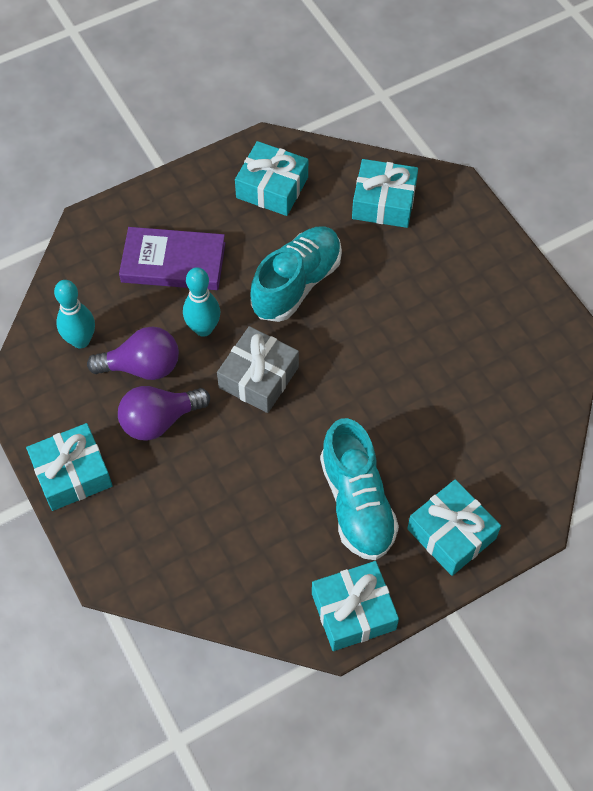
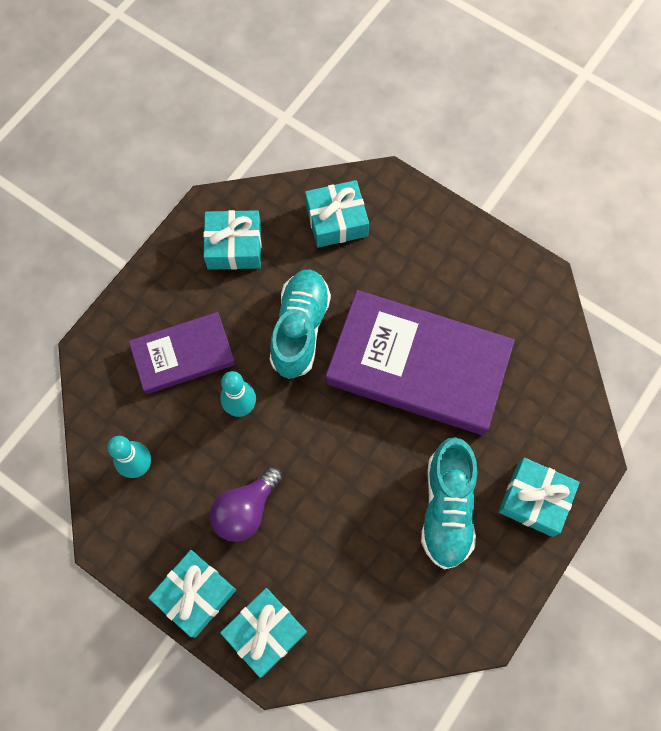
camera: 25 degrees left, 10 degrees up
purple light bulb [87,327,179,380] -> none
grey gift [217,326,299,413] -> none
turquoise gift [312,561,399,651] -> turquoise gift moved to [220,588,307,678]
turquoise shoe [320,418,399,560] -> turquoise shoe turned 45 degrees clockwise [421,437,477,569]
none -> purple book [326,290,515,435]

